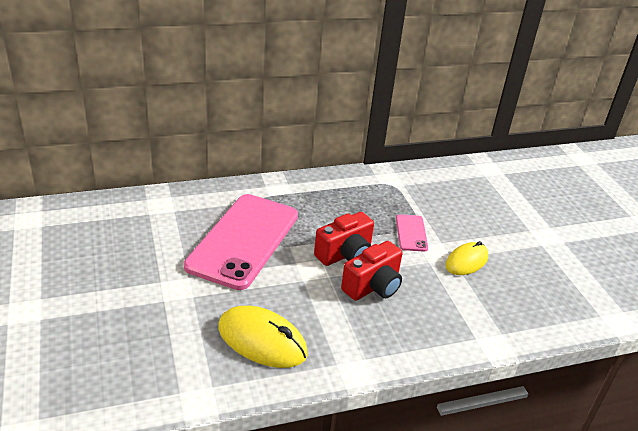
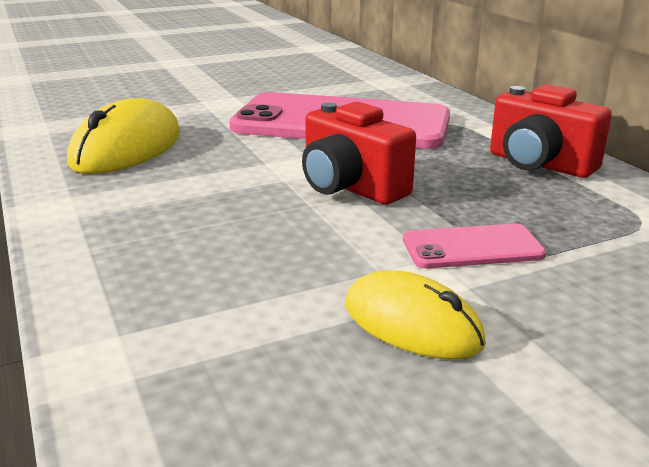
camera: 85 degrees right, 10 degrees down
red camera [341,241,402,301] -> red camera moved to [490,84,612,178]

